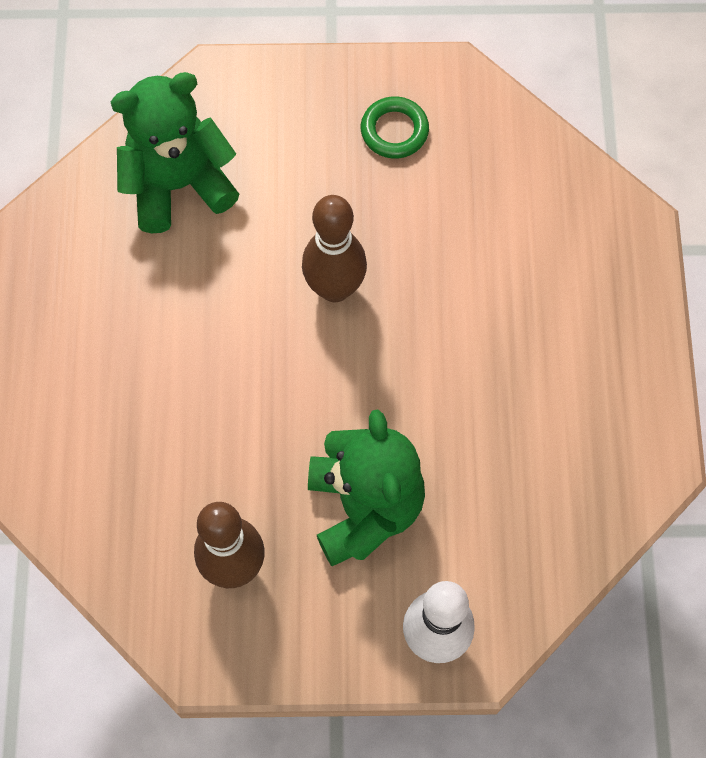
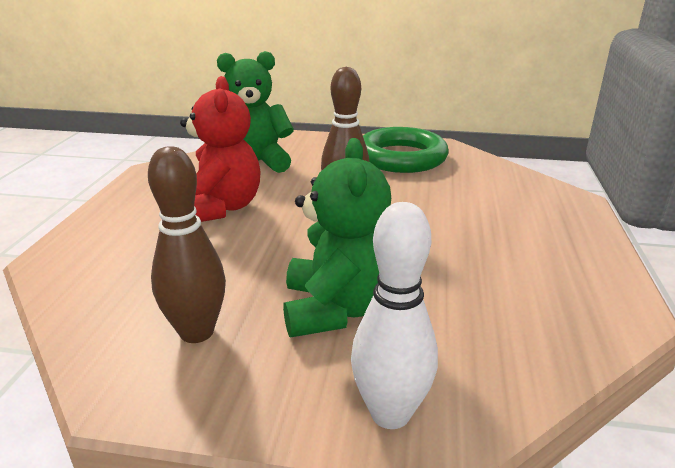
camera: 10 degrees right, 40 degrees down
green ring [361,96,429,159] -> green ring [363,127,449,173], size x2.02
none -> red teddy bear [180,76,261,222]

